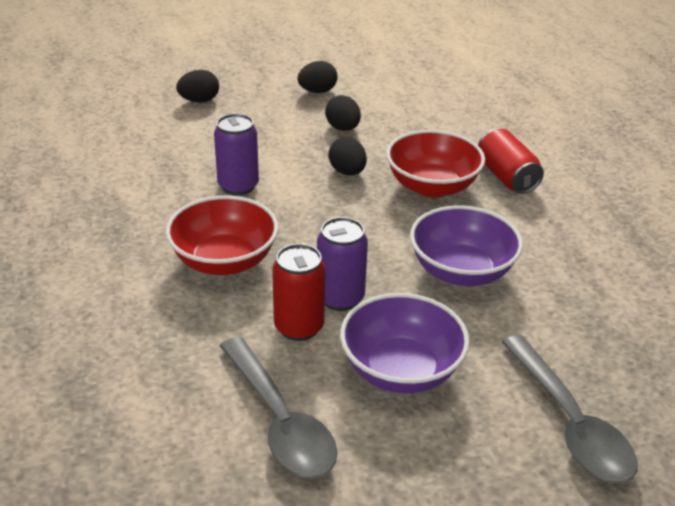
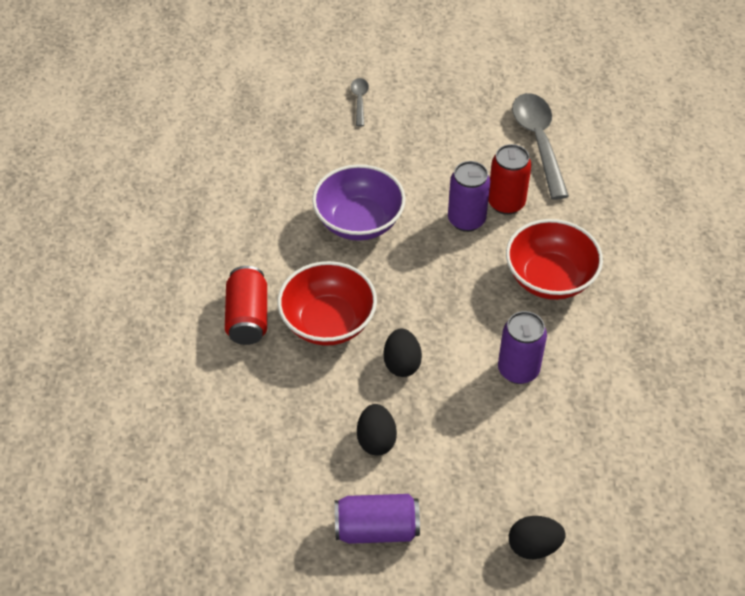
camera: 160 degrees left, 15 degrees up
black egg [297,61,337,93] -> purple can [335,494,420,544]
purple bowl [340,293,469,393] -> none
grey spoon [502,335,638,483] -> grey spoon [351,78,369,126], size x0.48

